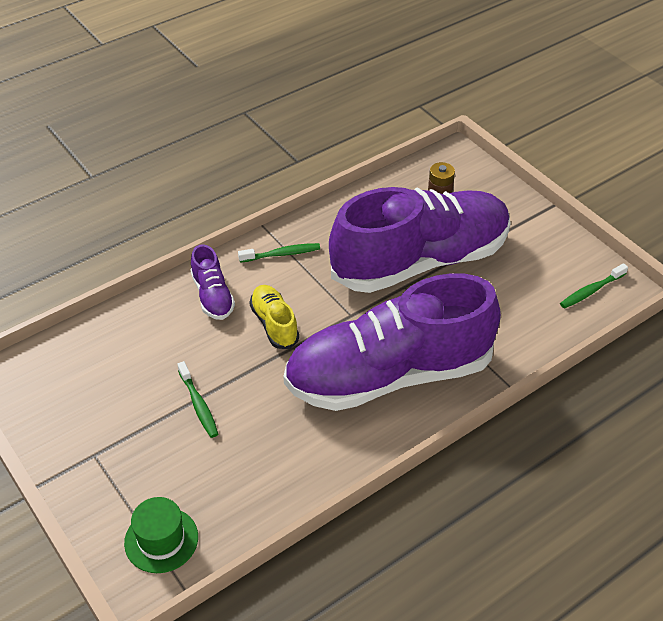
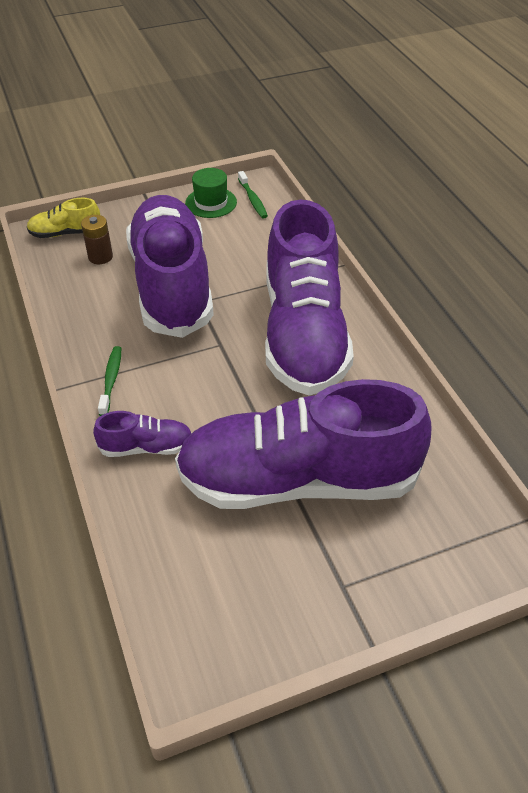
camera: 75 degrees left, 0 degrees up
green hat [124,497,198,573] -> green hat moved to [185,168,237,218]
green toothbrush [177,361,218,438] -> purple shoe [175,379,432,509]
yellow shoe [249,285,299,349] -> yellow shoe moved to [27,198,100,238]

